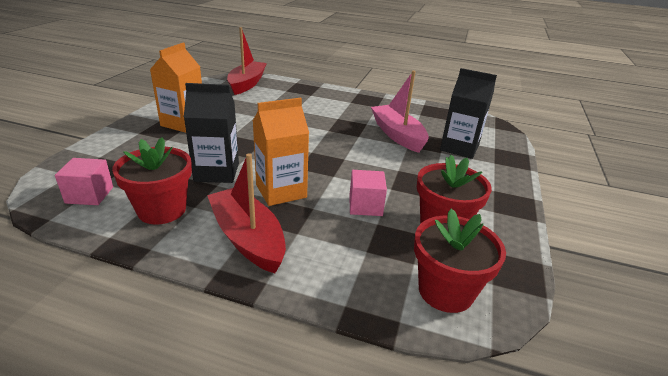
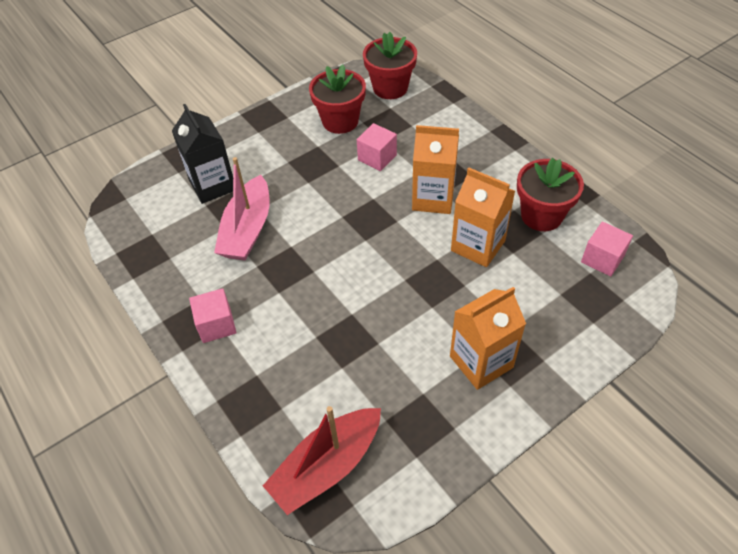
camera: 140 degrees left, 20 degrees up
black carton [184,83,239,183] -> orange carton [451,168,515,267]
red boat [207,153,286,273] -> none
none -> pink cube [189,288,237,343]

